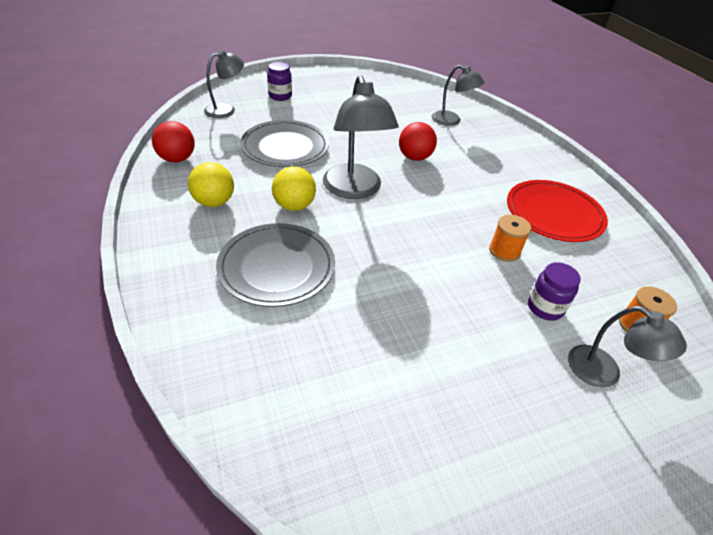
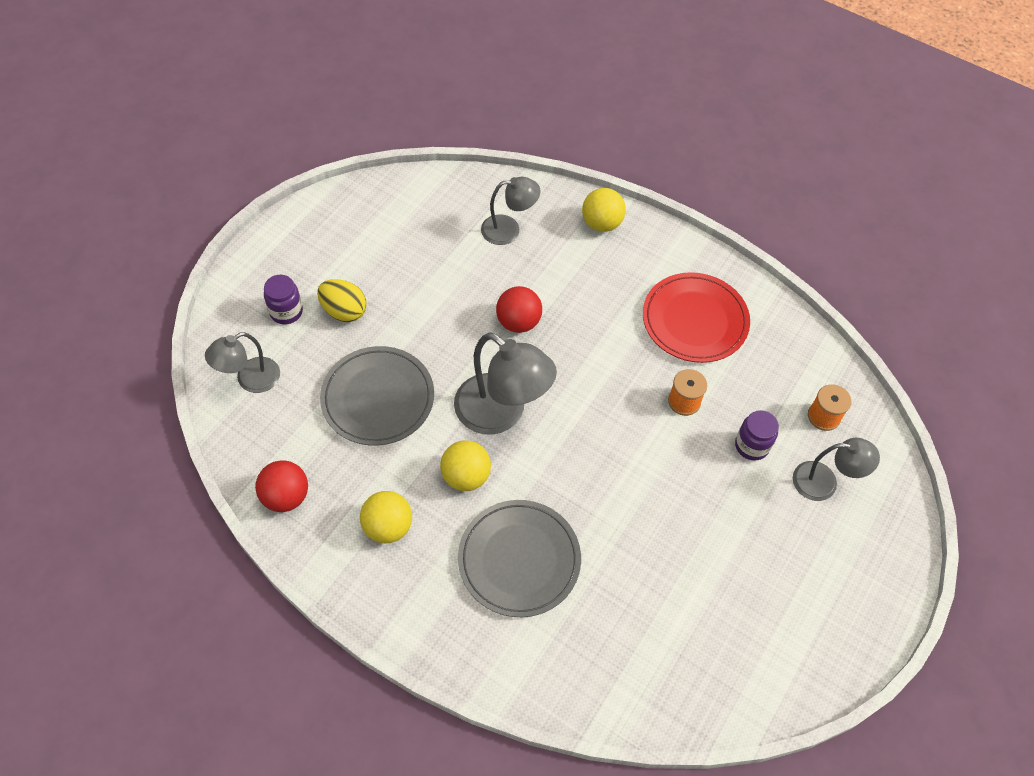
camera: 35 degrees left, 15 degrees up
grey lamp [204,50,244,118] -> grey lamp turned 150 degrees counterclockwise [205,332,280,393]
none -> yellow egg [317,279,367,322]
none -> yellow ball [582,188,626,232]

